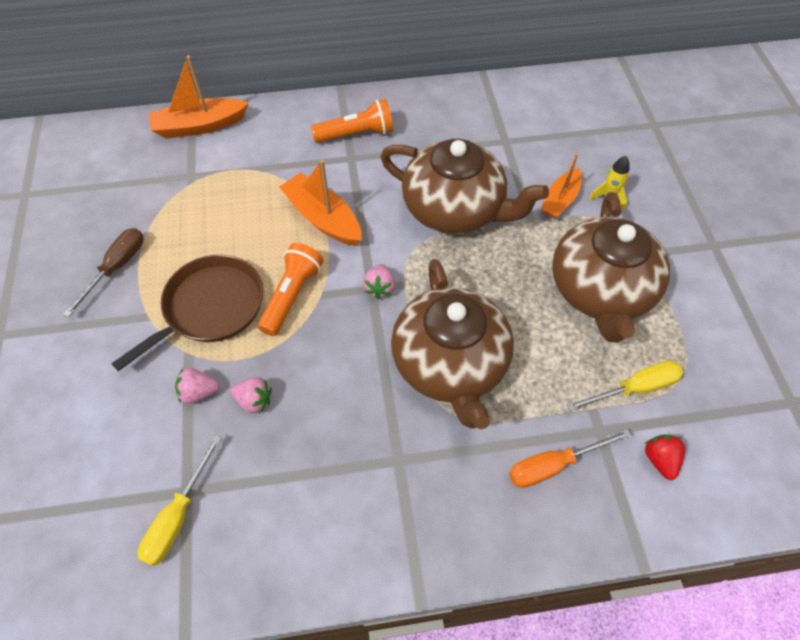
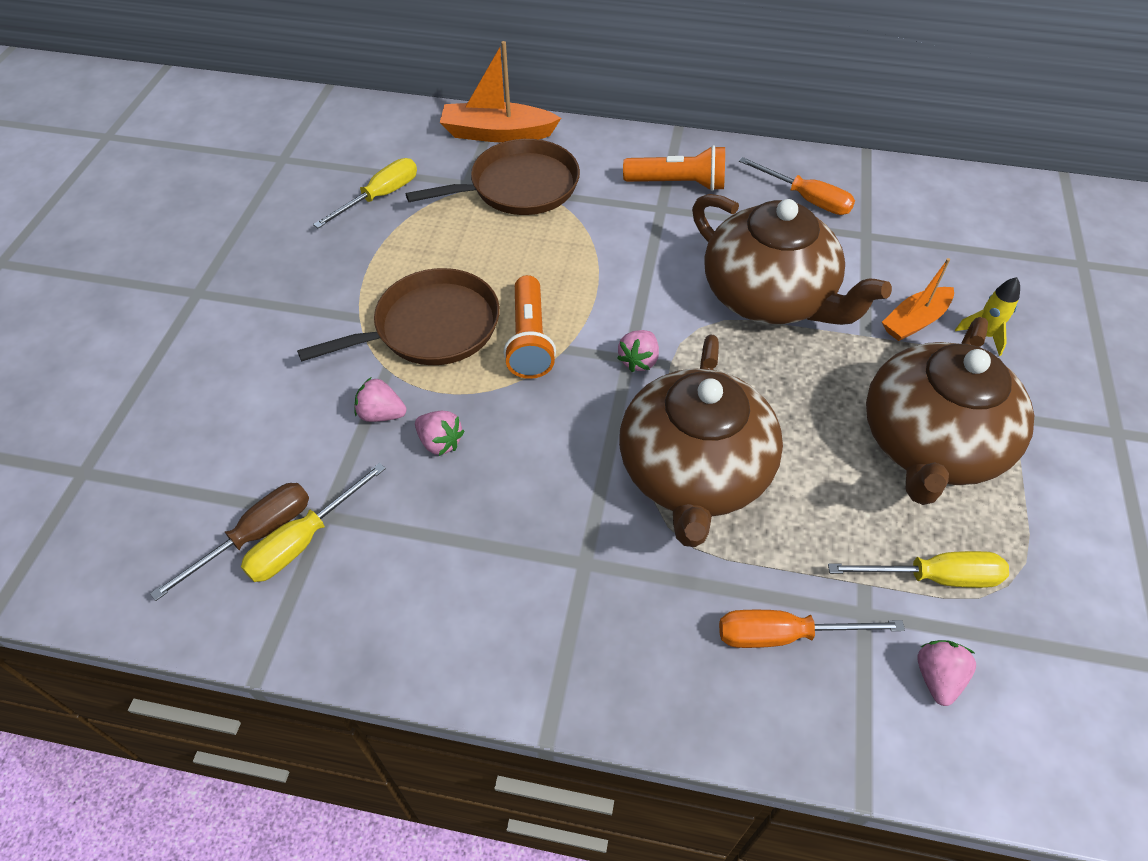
camera: 20 degrees right, 5 degrees down
brown screwdriver [63,228,143,317] -> brown screwdriver moved to [150,483,309,601]
orange flashlight [258,243,324,336] -> orange flashlight turned 135 degrees clockwise [504,275,556,379]
orange boat [279,160,362,246] -> none
red strawberry [645,434,685,480] -> pink strawberry [917,640,976,706]
none -> yellow screwdriver [313,158,417,228]
none -> brown pan [406,139,580,215]
none -> orange screwdriver [739,157,855,215]

